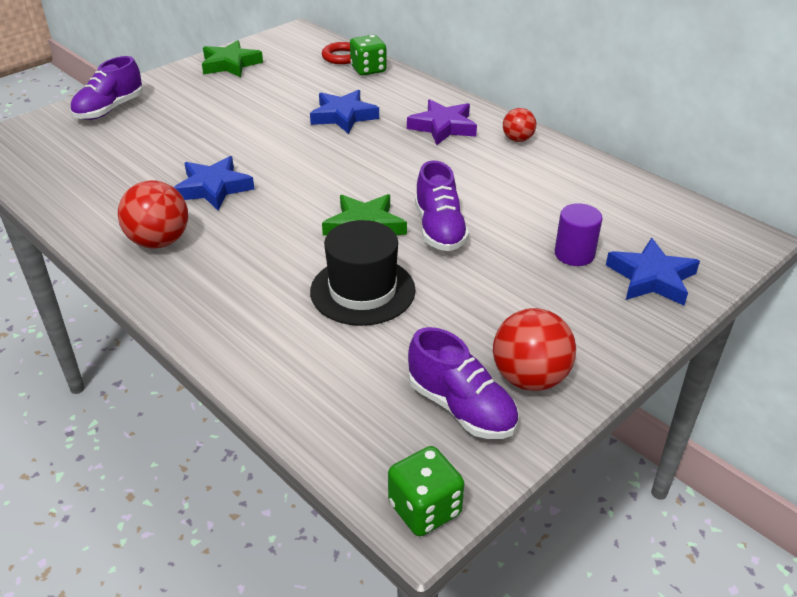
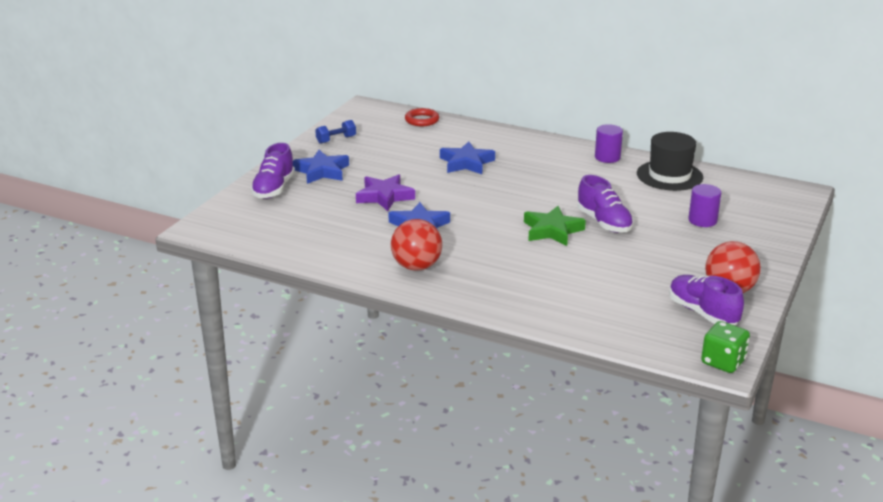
camera: 20 degrees left, 10 degrees down
green star [202,40,263,77] -> blue dumbbell [315,120,356,144]
black hat [310,220,416,326] -> black hat moved to [637,132,703,191]
green dice [350,35,387,76] -> none
purple star [407,99,477,145] -> purple star moved to [356,174,415,211]
purple shoe [408,327,518,439] -> purple shoe turned 150 degrees counterclockwise [669,275,744,325]
red ball [503,108,536,142] -> purple cylinder [595,124,623,163]
blue star [606,238,700,306] -> blue star moved to [293,150,349,184]

